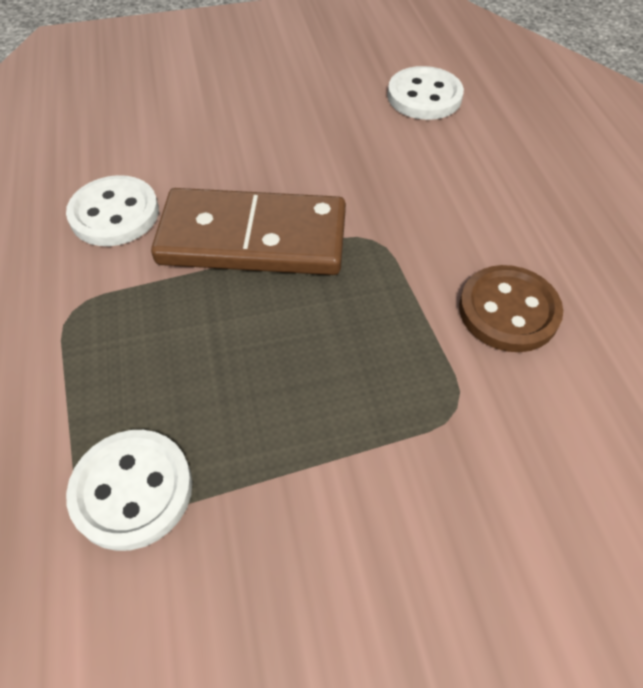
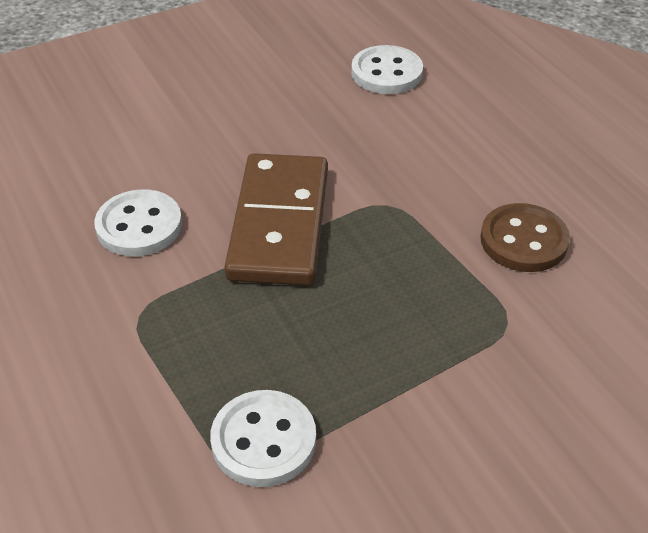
camera: 15 degrees left, 10 degrees down
brown domino [151,188,346,275] -> brown domino turned 75 degrees counterclockwise [224,153,328,286]

